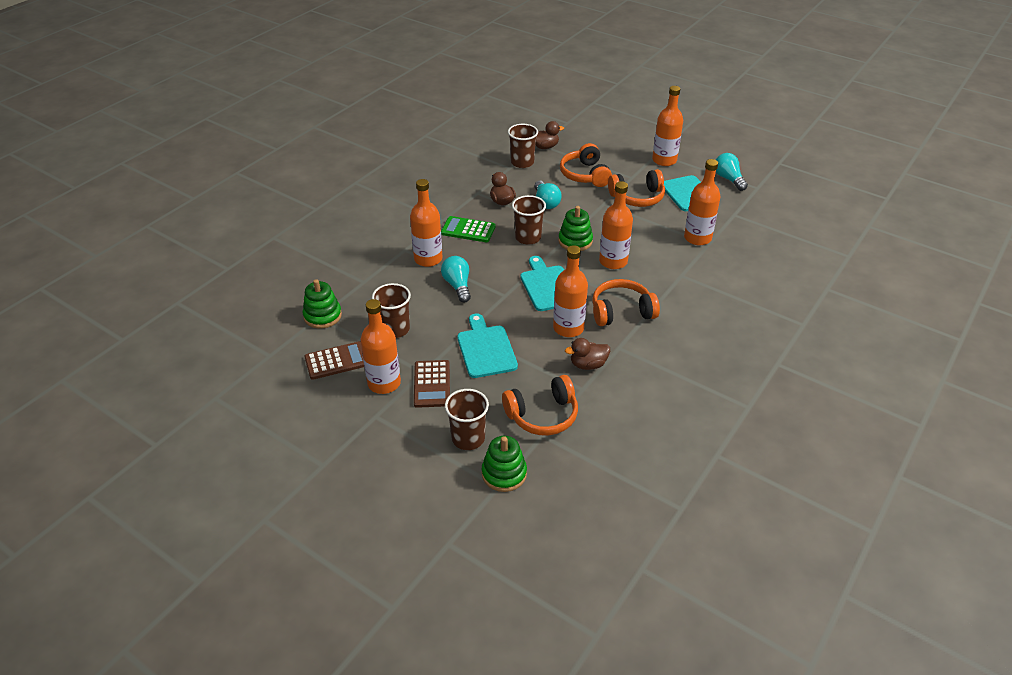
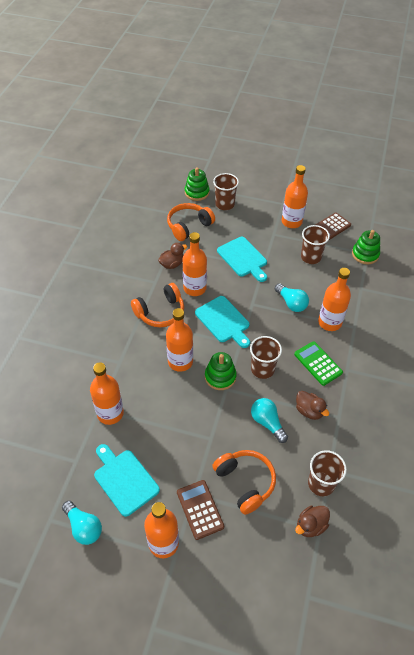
camera: 160 degrees right, 10 degrees up
brown calculator [414,360,450,408] -> brown calculator moved to [177,480,224,540]
green calculator [441,216,496,242] -> green calculator turned 120 degrees counterclockwise [294,341,343,386]
orange headphones [608,169,665,207] -> none

